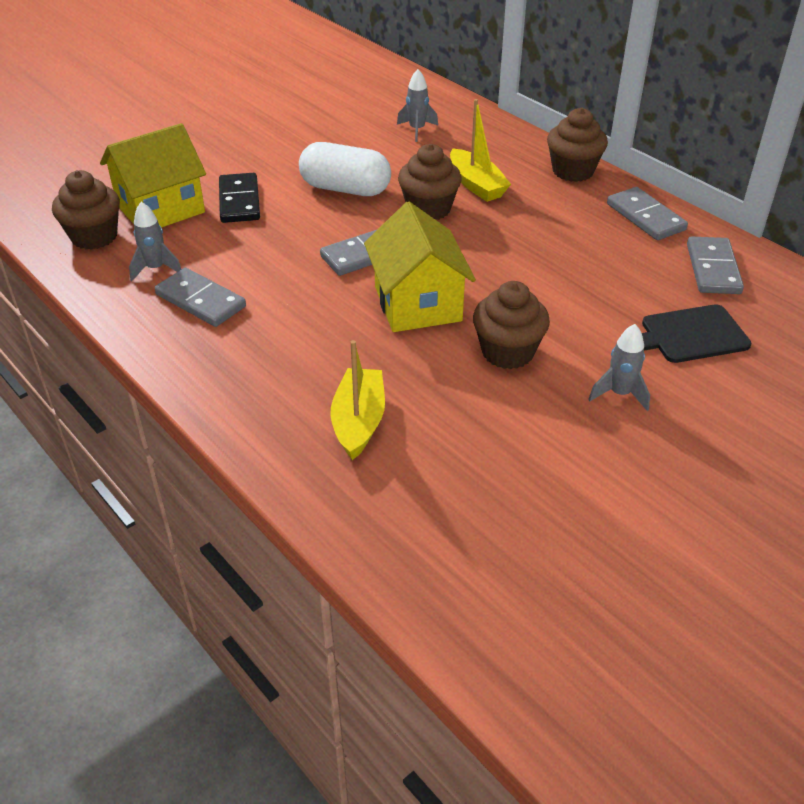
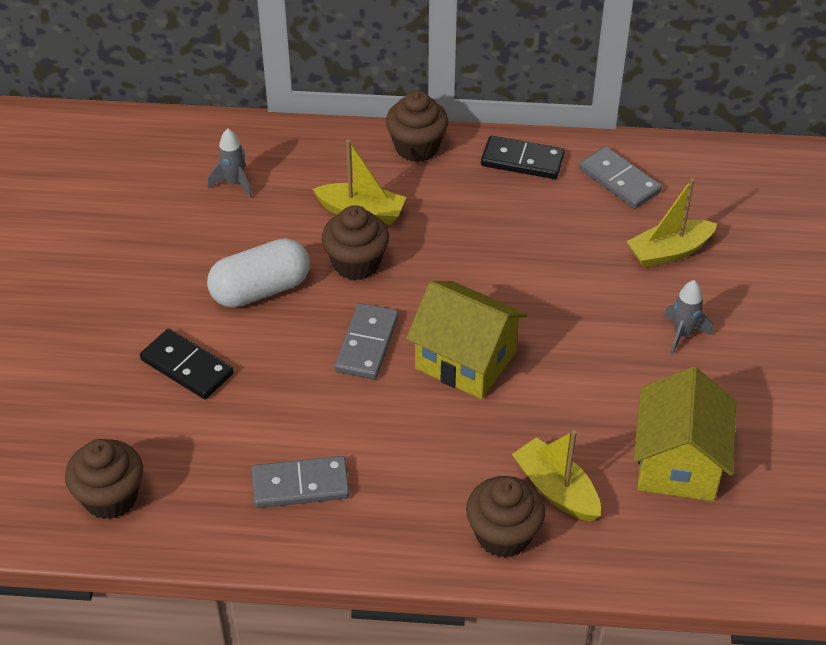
camera: 45 degrees left, 5 degrees up
yellow house [100,123,206,228] -> yellow house moved to [634,367,736,501]
grey rocket [129,202,181,281] -> none
brown cupcake [473,281,550,369] -> brown cupcake moved to [466,476,545,558]
grey domino [607,187,688,240] -> black domino [481,136,565,179]
black cutting board [642,304,751,363] -> yellow boat [626,178,718,268]

